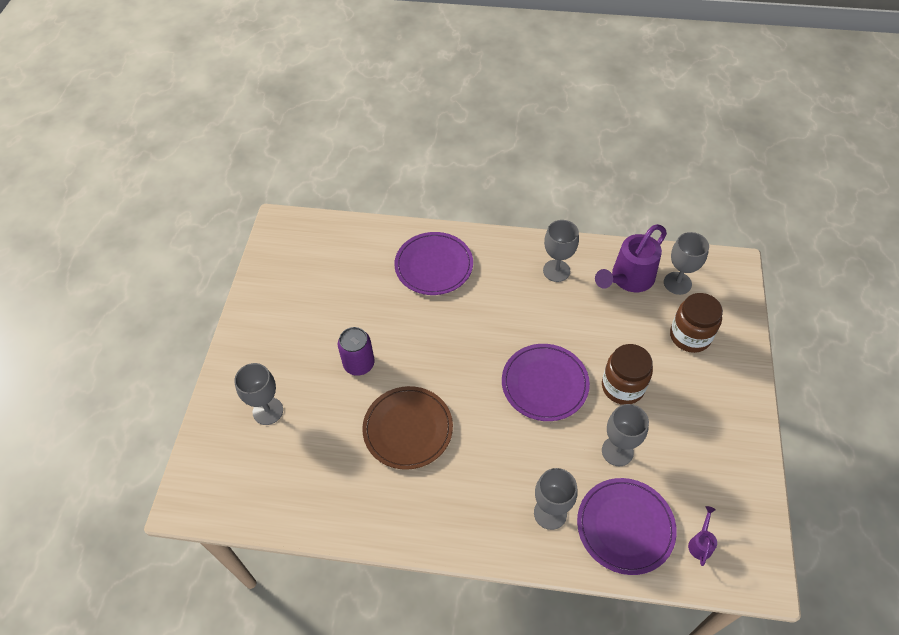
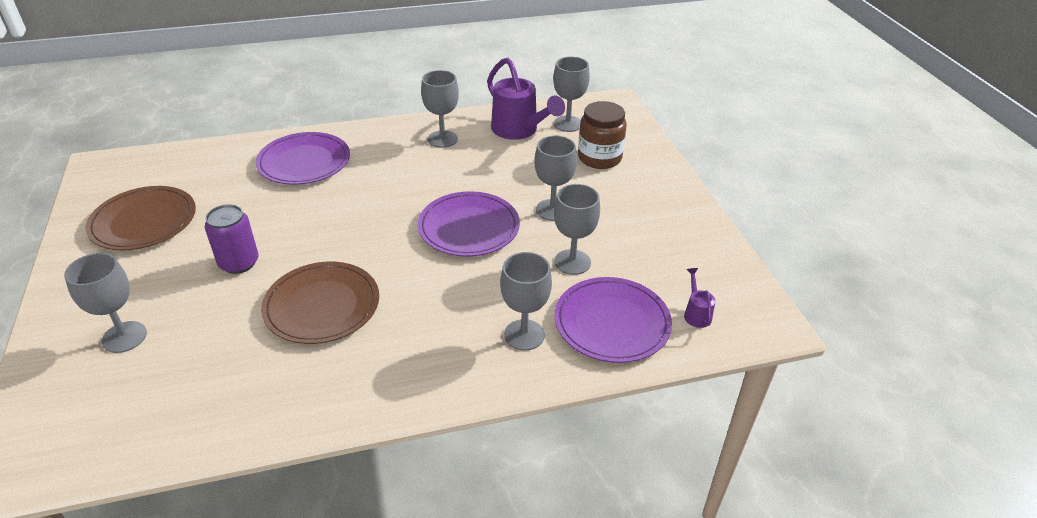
camera: 25 degrees left, 15 degrees down
purple watering can [595,224,667,292] -> purple watering can turned 60 degrees counterclockwise [487,58,565,140]
brown jar [602,344,653,405] -> grey goblet [535,136,577,221]
none -> brown plate [85,186,196,250]

